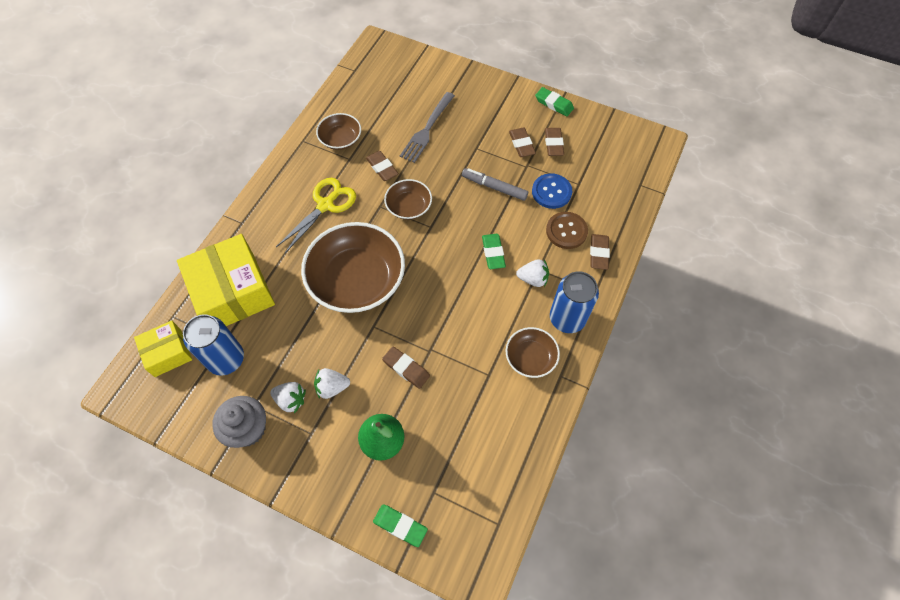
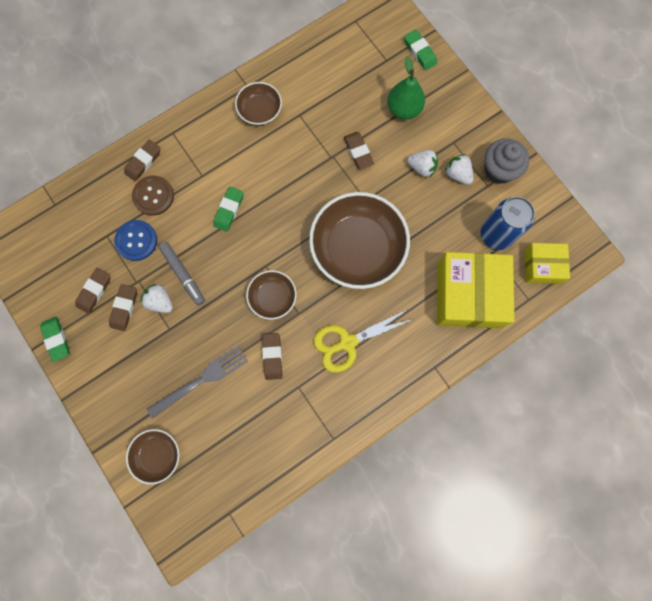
camera: 150 degrees left, 15 degrees up
brown bowl [316,113,361,150] -> brown bowl moved to [126,429,180,484]
white strawberry [516,259,549,287] -> white strawberry moved to [140,284,173,313]
blue can [550,271,599,333] -> none

